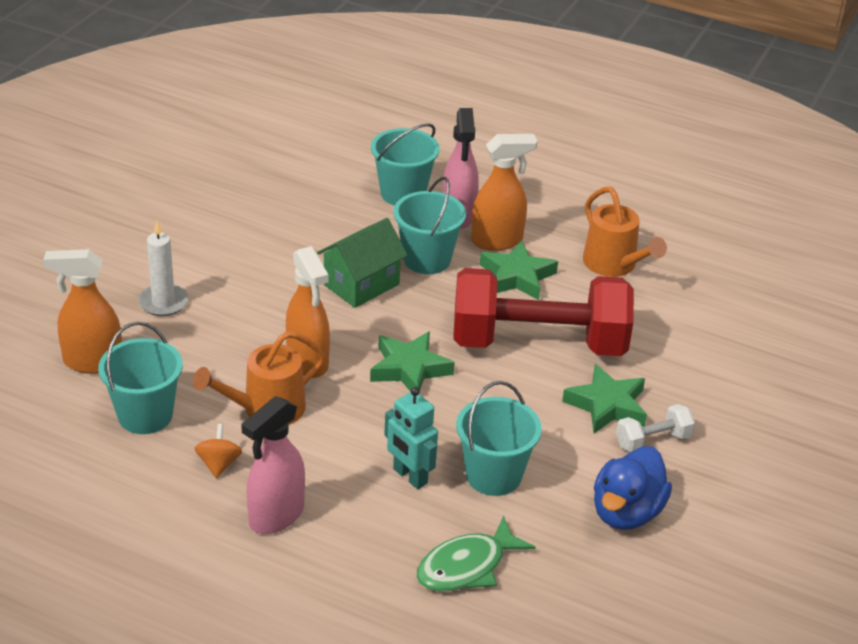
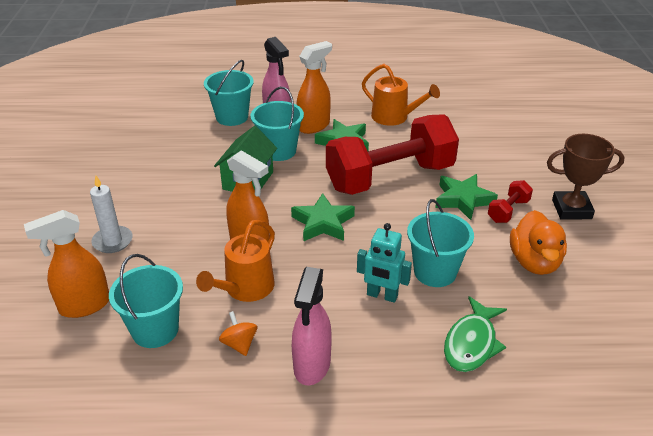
camera: 25 degrees left, 0 degrees up
blue duck [594,446,672,530] -> orange duck [510,210,567,275]
white dumbbell [616,404,695,452] -> red dumbbell [488,180,533,223]
none -> brown trophy [547,134,625,220]

